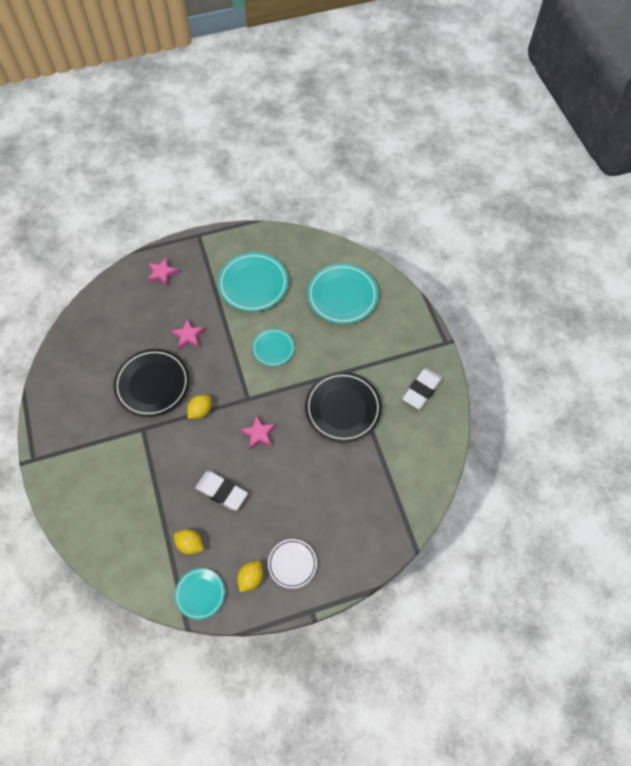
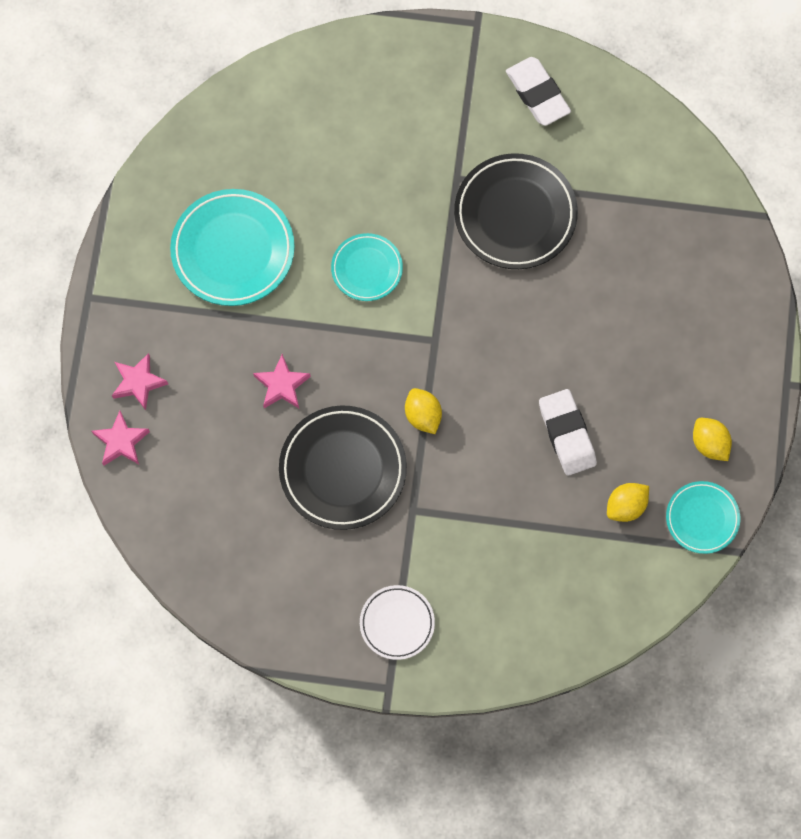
camera: 65 degrees left, 10 degrees up
white eraser [195,471,248,511] -> white eraser turned 75 degrees counterclockwise [539,389,597,476]
pink star [240,416,276,450] -> pink star moved to [92,411,150,466]
white plate [268,539,317,589] -> white plate moved to [360,585,435,660]
turquoise plate [307,264,378,324] -> none

